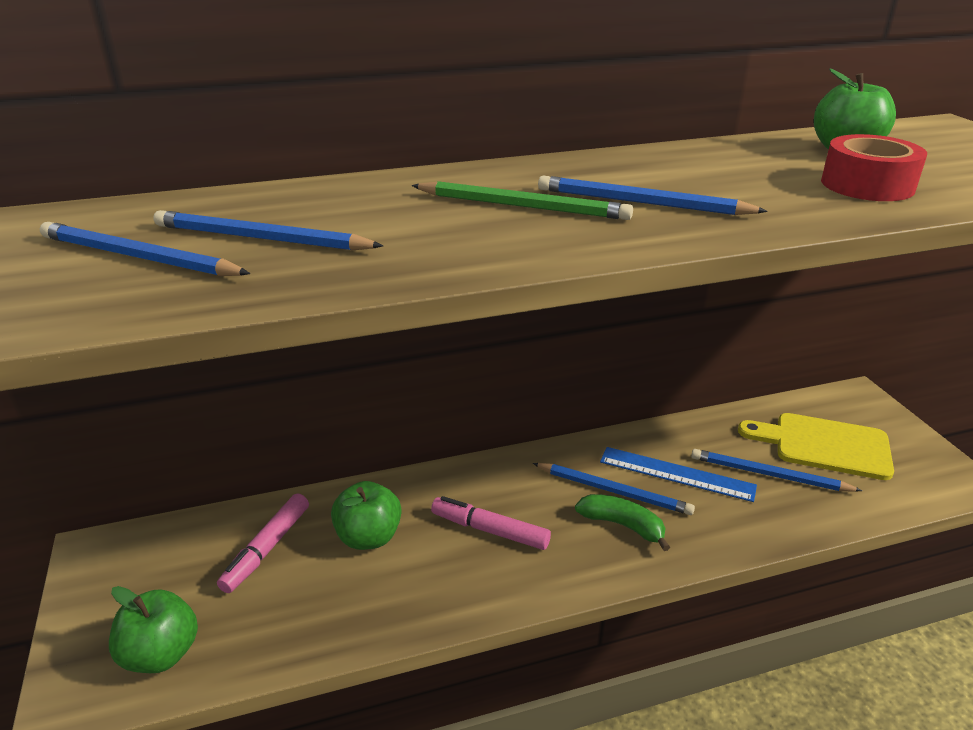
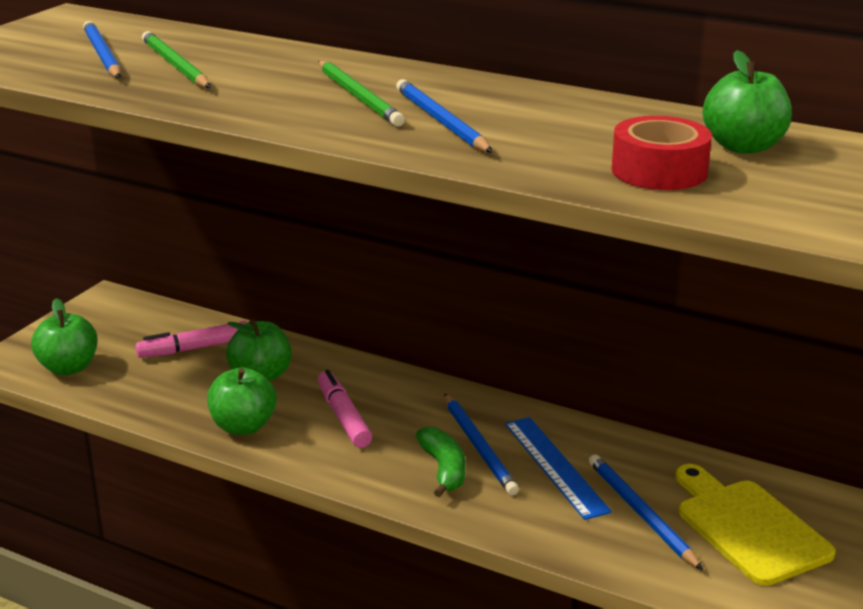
camera: 45 degrees right, 5 degrees down
blue pencil [153,210,383,251] -> green pencil [142,31,211,88]
none -> green apple [207,367,277,435]

